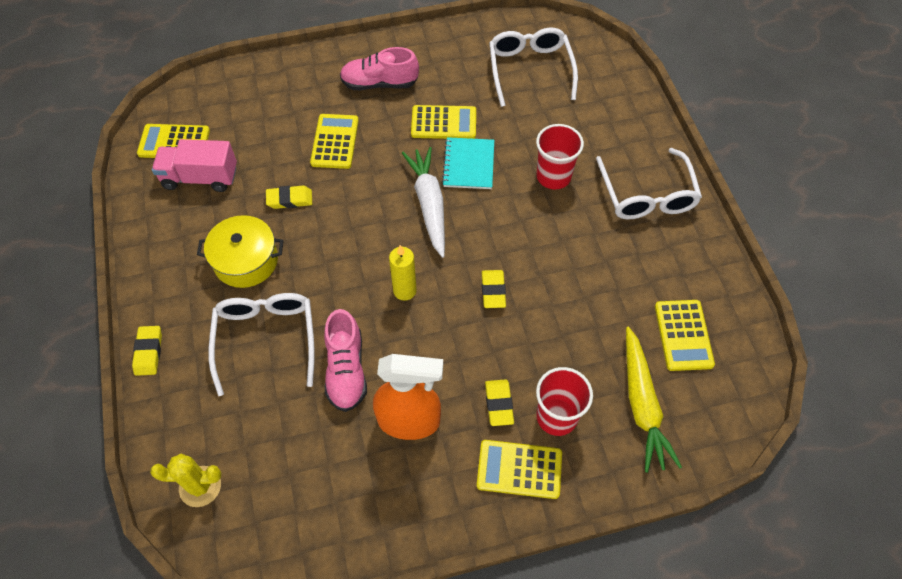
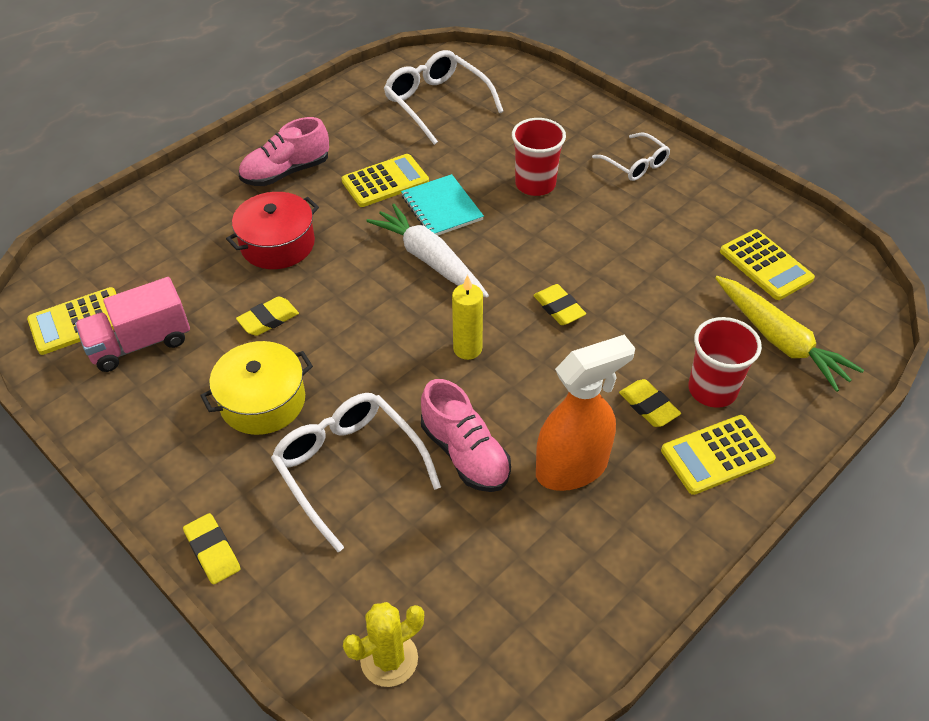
camera: 30 degrees left, 10 degrees down
yellow calculator [310,114,359,169] -> red pot [226,192,319,269]
white glasses [596,148,702,219] -> white glasses [592,133,670,181], size x0.60

